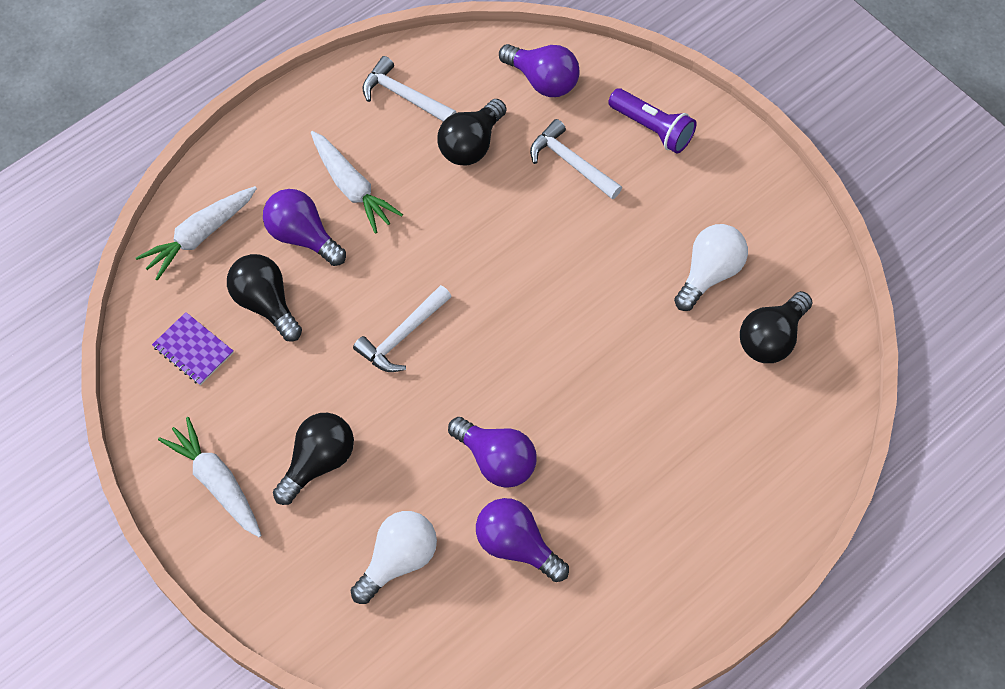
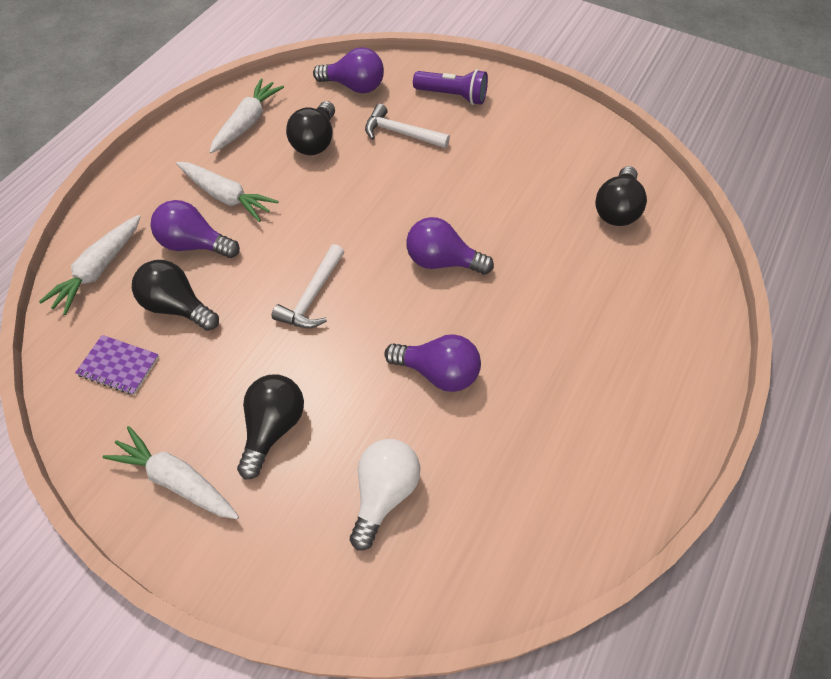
camera: 20 degrees left, 5 degrees down
white hammer [362,56,457,122] -> white carrot [209,79,284,153]
purple light bulb [476,498,569,582] -> purple light bulb moved to [406,217,494,274]
white light bulb [674,224,748,311] -> none

